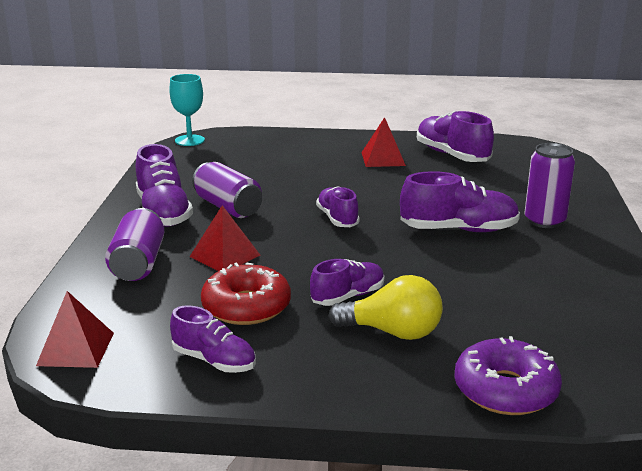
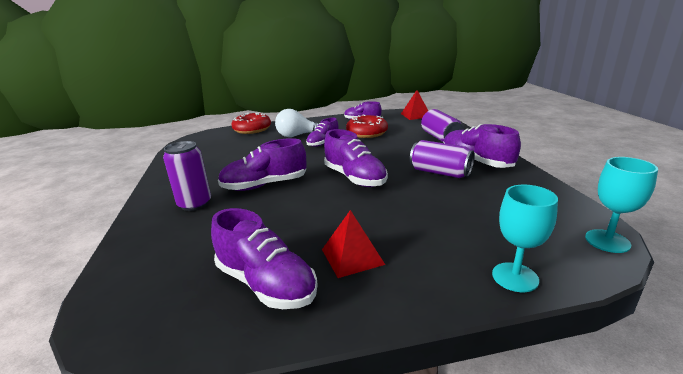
camera: 165 degrees right, 0 degrees up
red pyramid [190,205,260,271] -> none
purple shoe [316,186,360,227] -> purple shoe [324,129,388,187], size x1.57
yellow light bulb [329,275,443,340] -> white light bulb [275,109,319,137]
purple donut [454,336,562,415] -> red donut [231,112,271,134]
none -> turquoise goblet [492,185,558,292]

